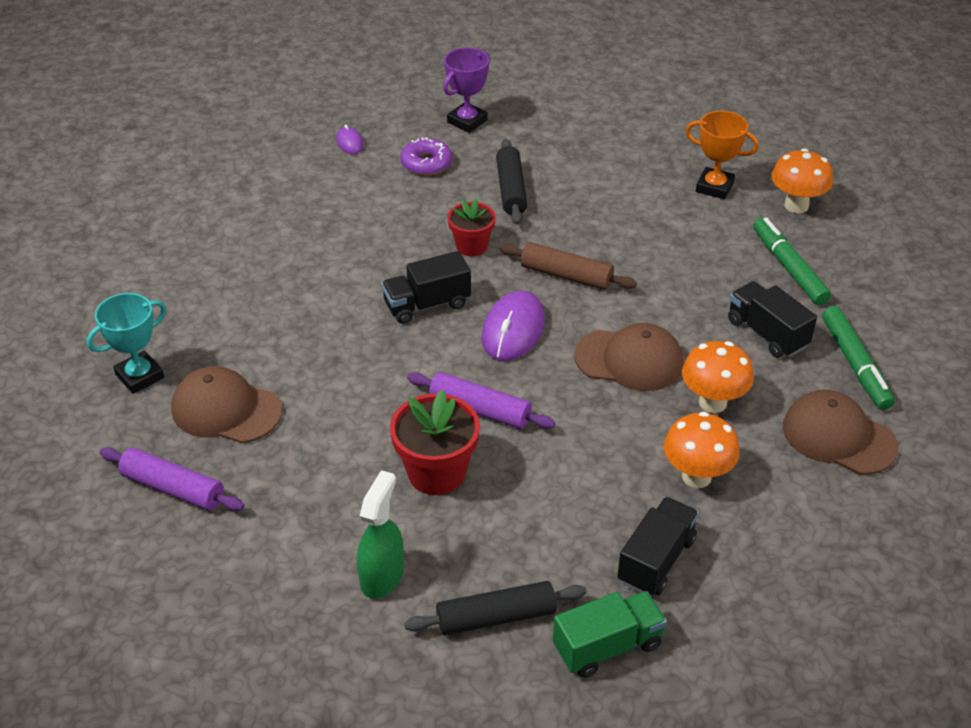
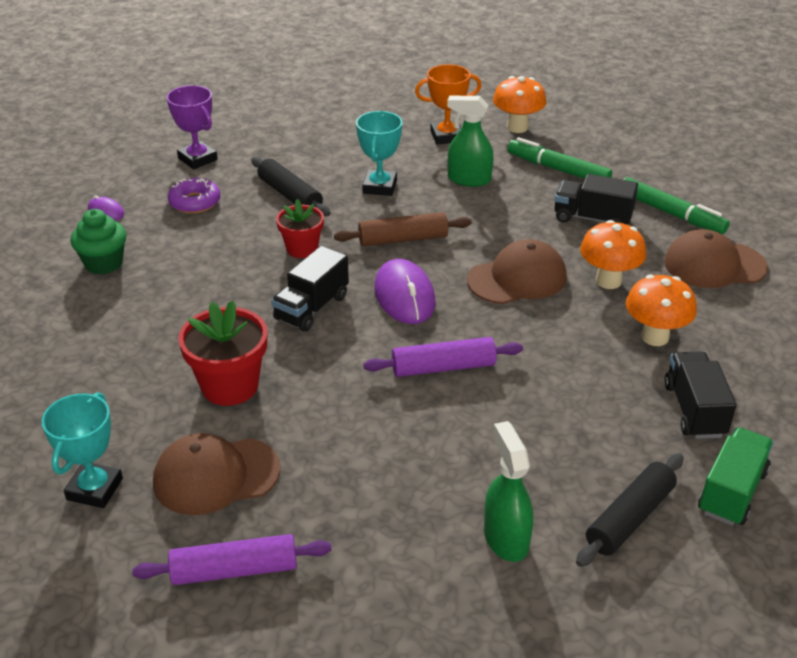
camera: 35 degrees left, 5 degrees down
red flower pot [390,390,480,495] -> red flower pot moved to [178,301,267,406]
purple trophy [443,48,490,133] -> purple trophy turned 45 degrees counterclockwise [167,85,218,169]
none -> green cupcake [71,209,126,275]
none -> turquoise trophy [356,111,402,196]
none -> green spray bottle [447,96,494,187]

